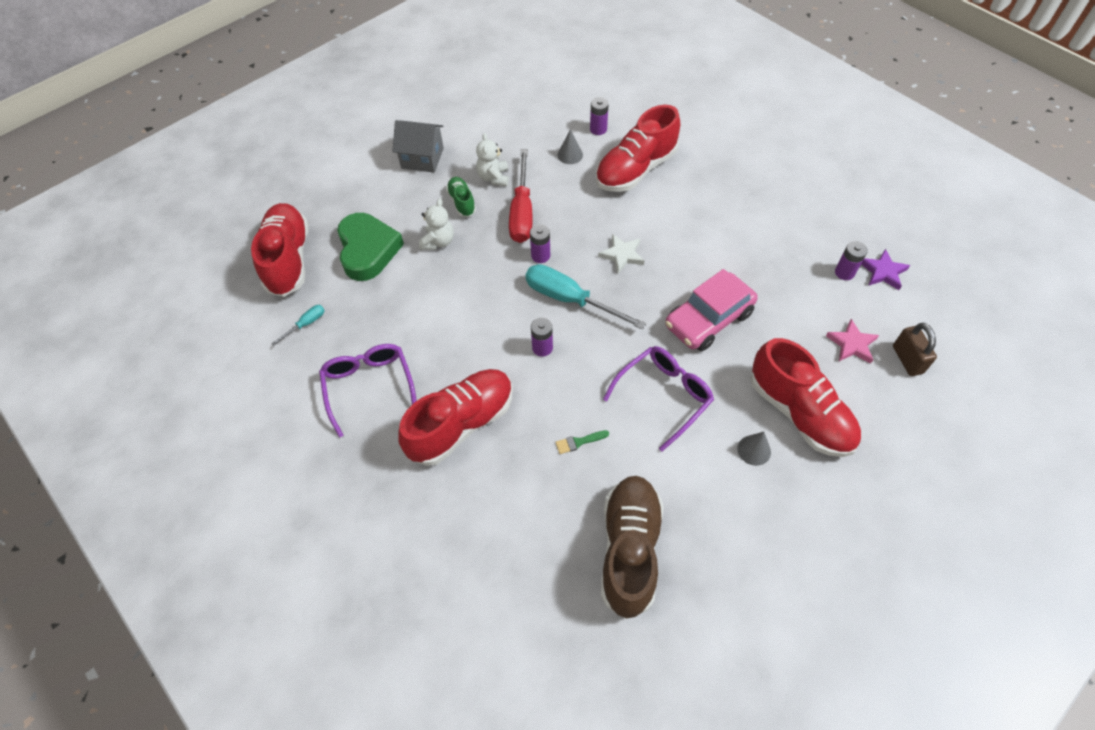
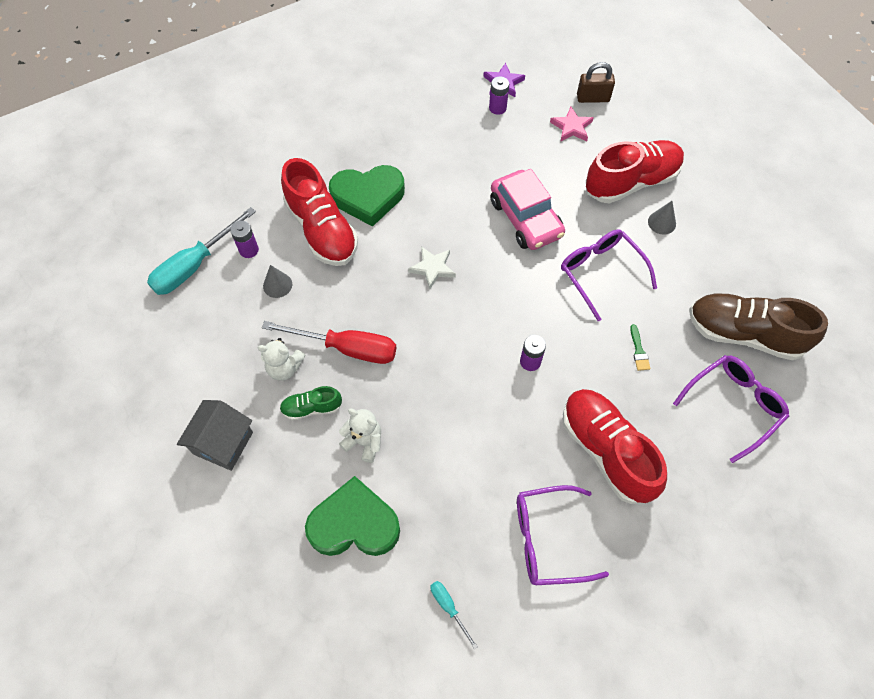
camera: 80 degrees left, 5 degrees up
red shoe [251,203,309,297] -> none
turquoise screwdriver [525,264,646,330] -> turquoise screwdriver moved to [147,207,256,295]
purple battery [530,224,550,263] -> none
none -> green heart [329,165,405,227]
none -> purple glasses [673,355,789,463]

